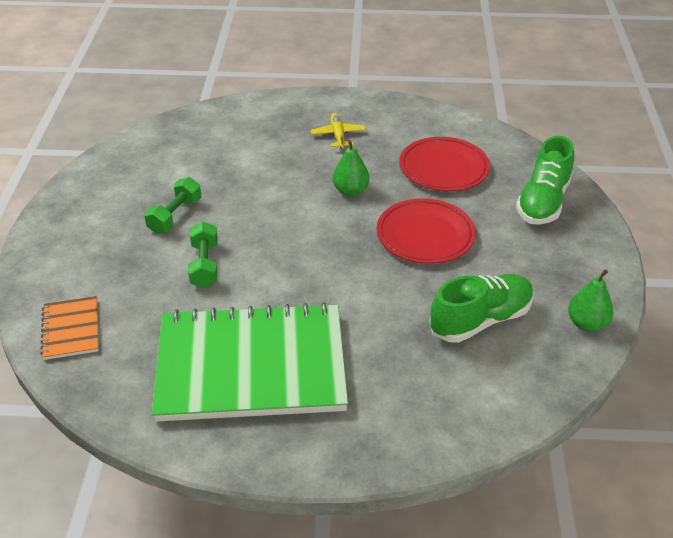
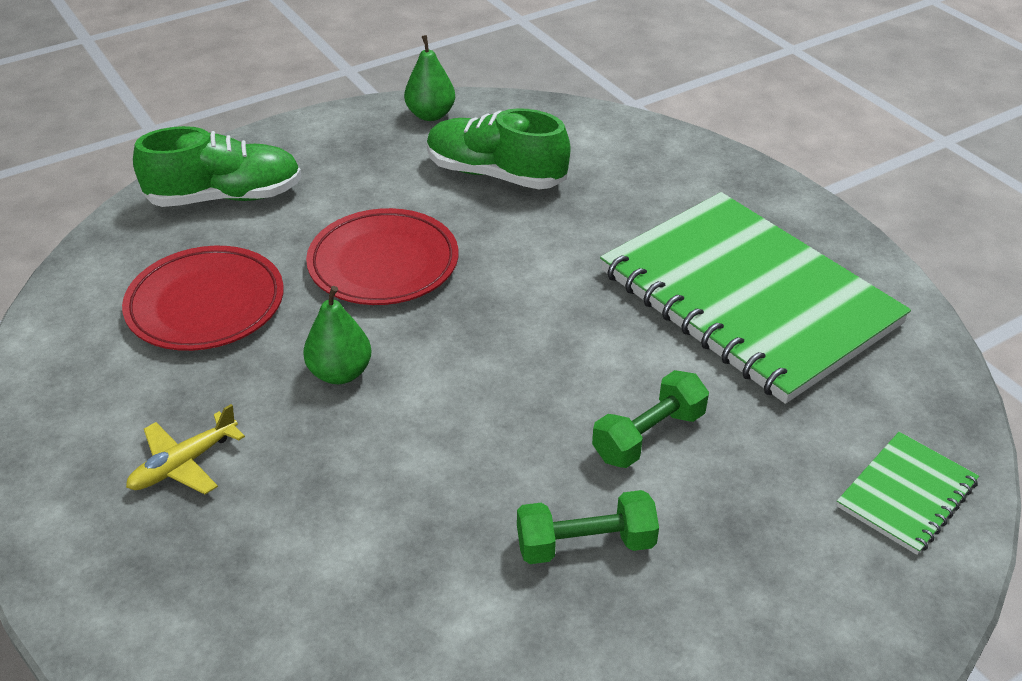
camera: 125 degrees left, 0 degrees up
orange notebook [41,296,98,360] -> green notebook [836,432,979,555]

